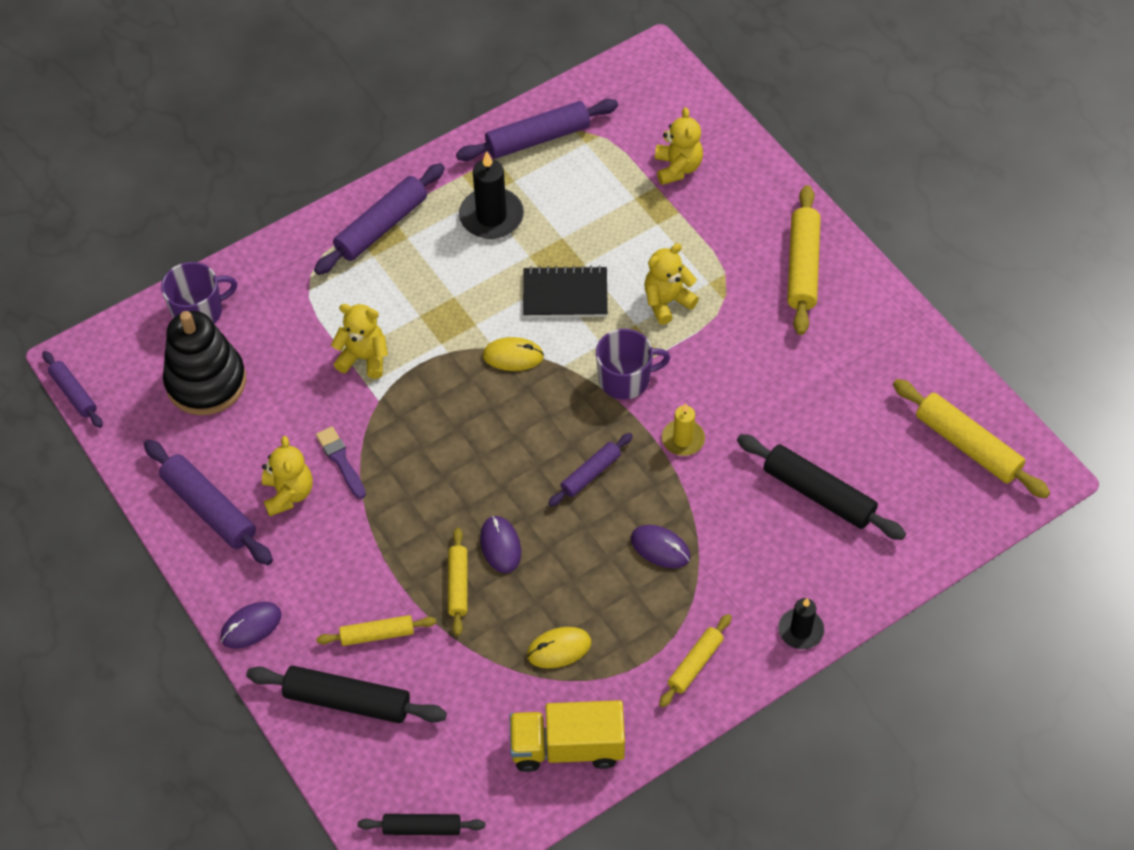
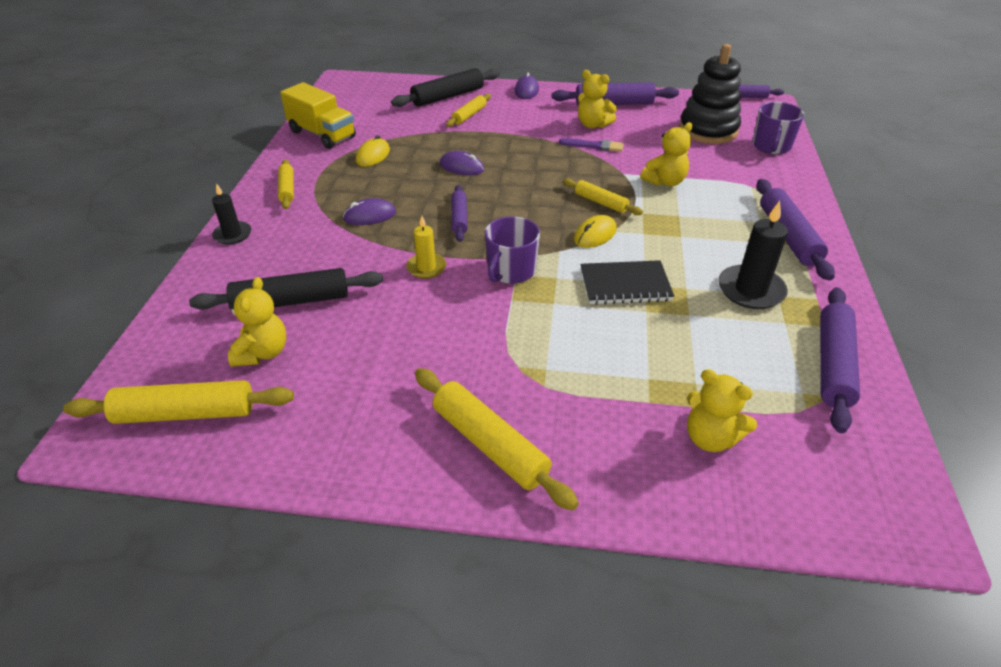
camera: 130 degrees right, 15 degrees down
black rolling pin [358,814,485,835] -> none
yellow rolling pin [448,528,467,636] -> yellow rolling pin moved to [563,178,643,215]
yellow truck [509,700,625,772] -> yellow truck turned 90 degrees clockwise [280,82,356,149]
black notebook [523,265,608,318] -> black notebook turned 45 degrees clockwise [580,260,674,305]
yellow teddy bear [644,243,699,325] -> yellow teddy bear moved to [228,277,287,367]

